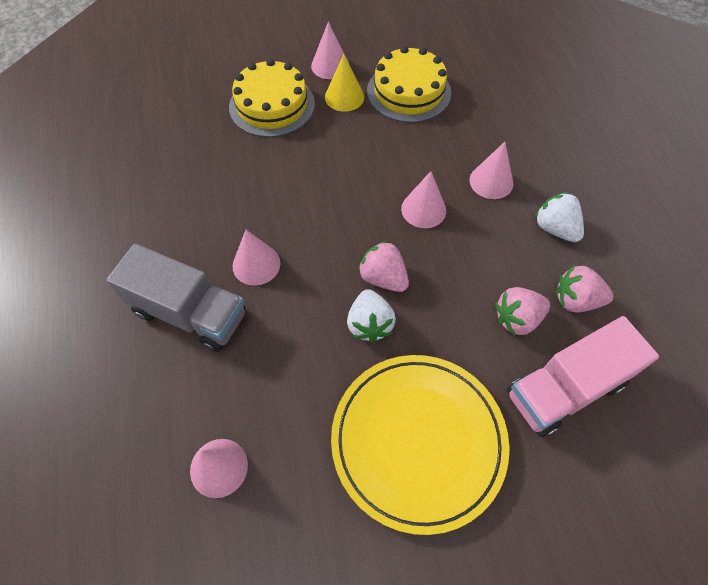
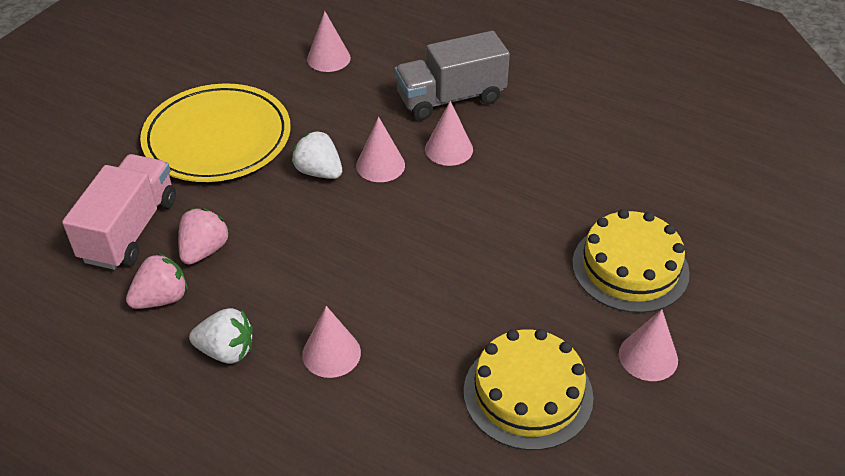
camera: 135 degrees right, 15 degrees down
yellow cone [325,54,364,112] -> none
pink strawberry [358,240,409,292] -> none
pink cone [401,171,446,228] -> pink cone moved to [356,117,405,182]

